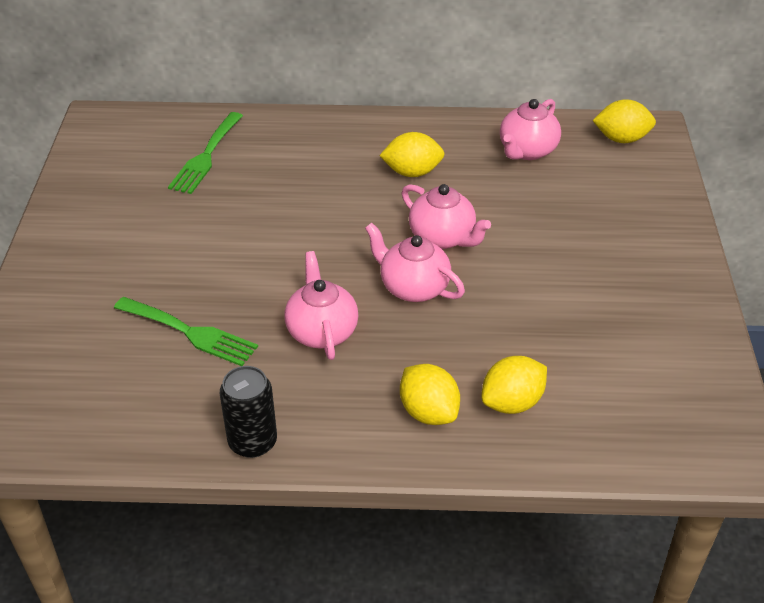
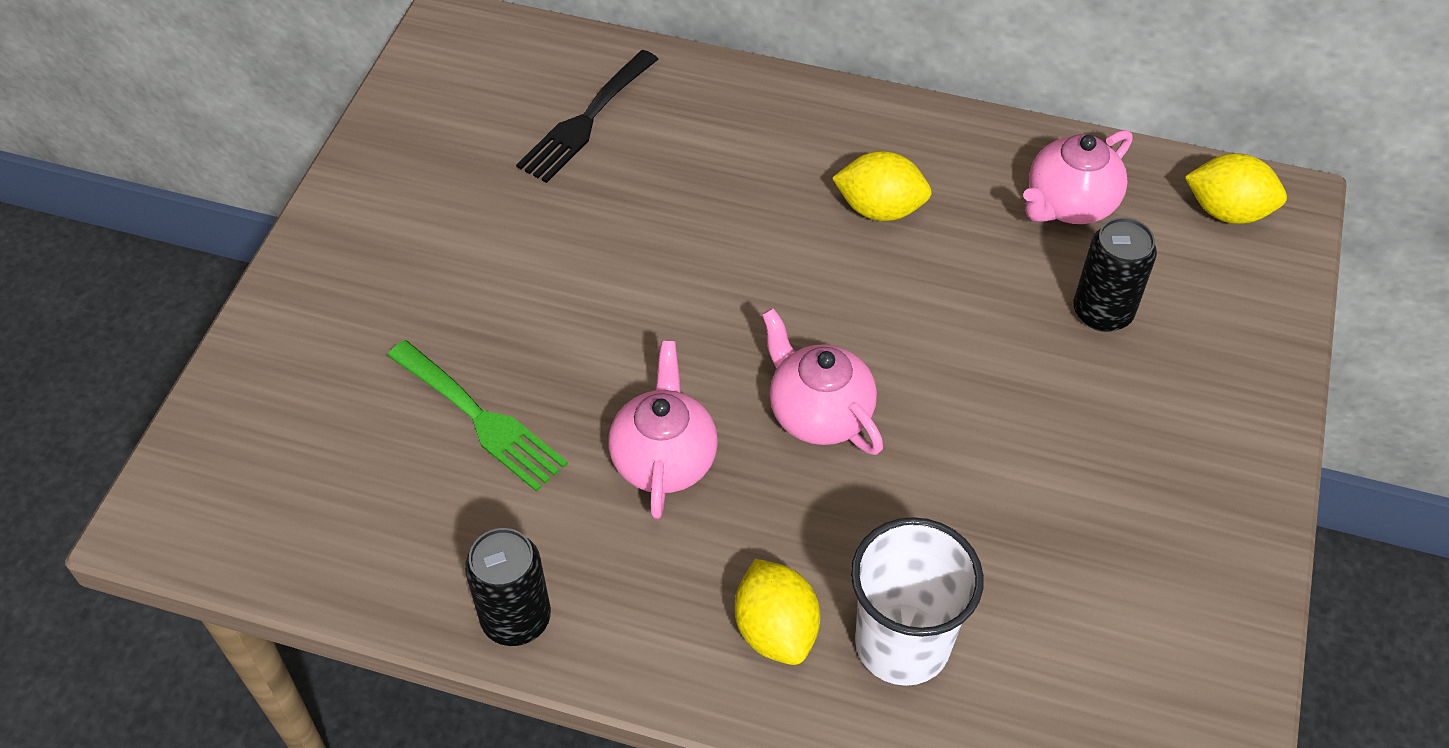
camera: 15 degrees right, 10 degrees up
green fork [168,112,243,194] -> black fork [516,50,658,183]
pink teapot [402,184,491,249] -> none
yellow lemon [481,356,547,414] -> white cup [851,517,984,686]
none -> black can [1073,217,1157,332]

